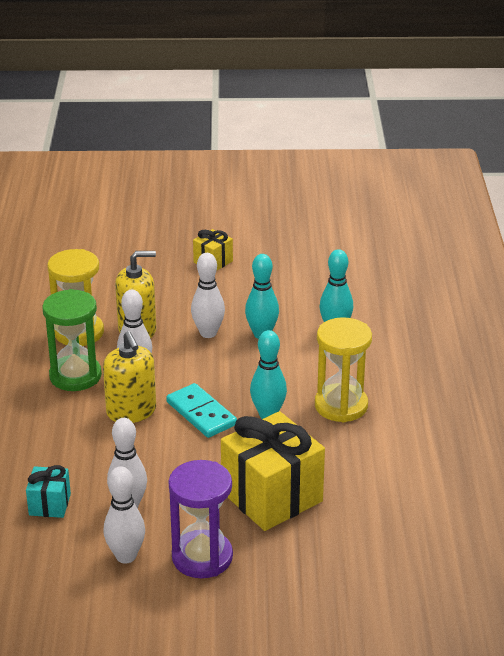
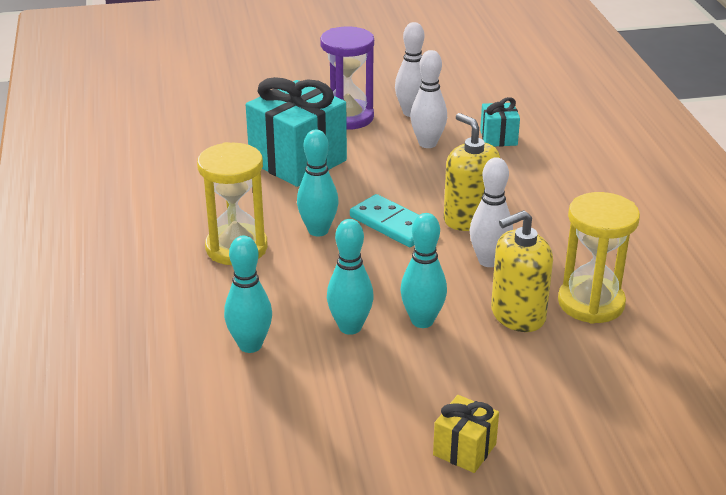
camera: 170 degrees right, 0 degrees up
green hourglass [42,289,102,391] -> none
white bowling pin [191,253,225,338] -> turquoise bowling pin [400,213,447,328]
yellow gift [221,411,325,531] -> turquoise gift [246,77,347,187]

